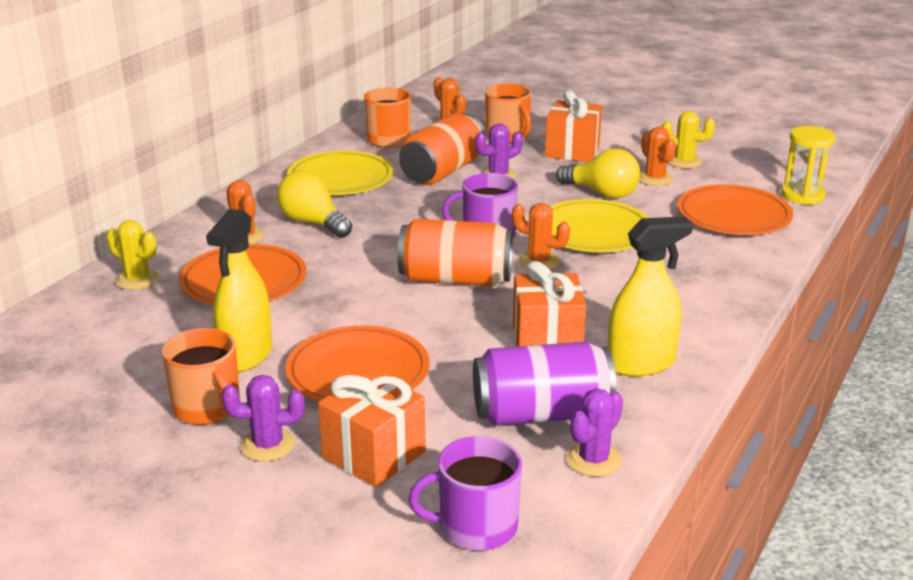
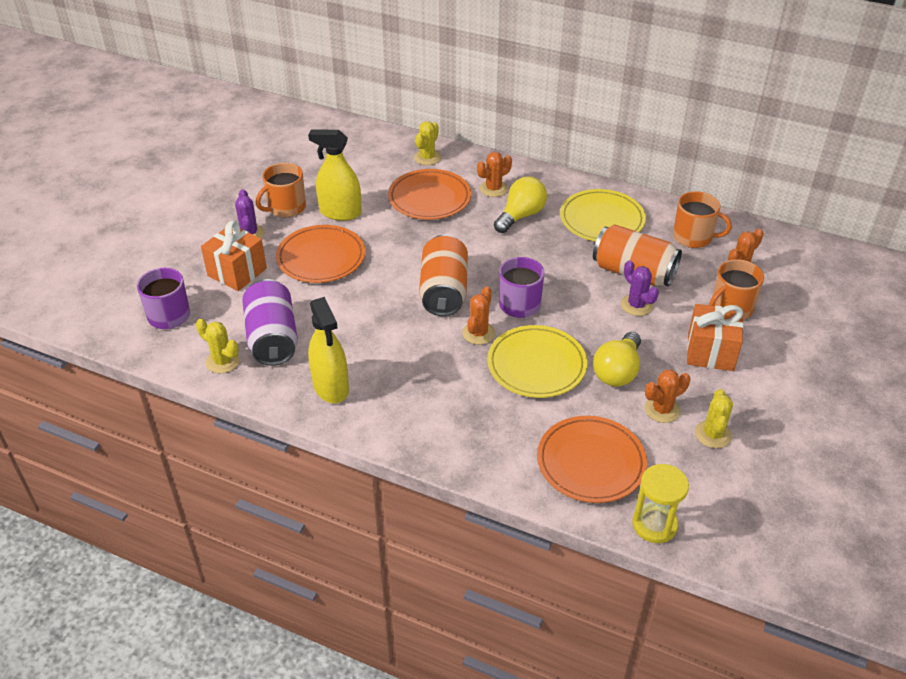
camera: 85 degrees right, 15 degrees up
orange gift [513,261,586,347] -> none
purple cactus [566,388,623,477] -> yellow cactus [196,319,240,373]

